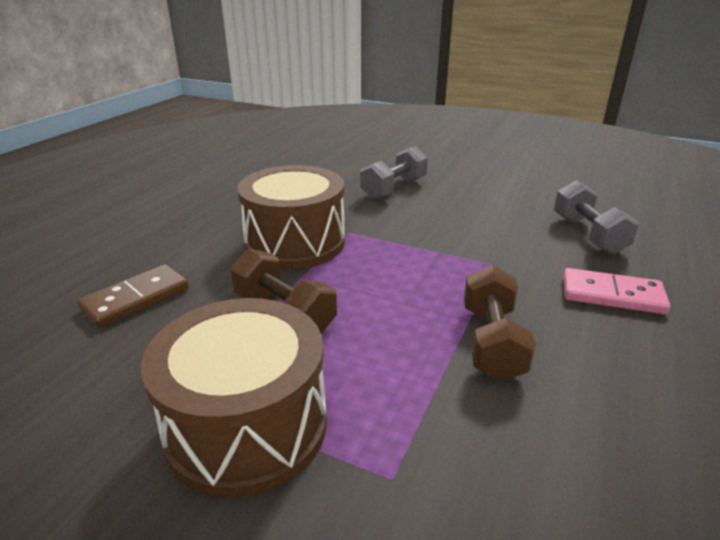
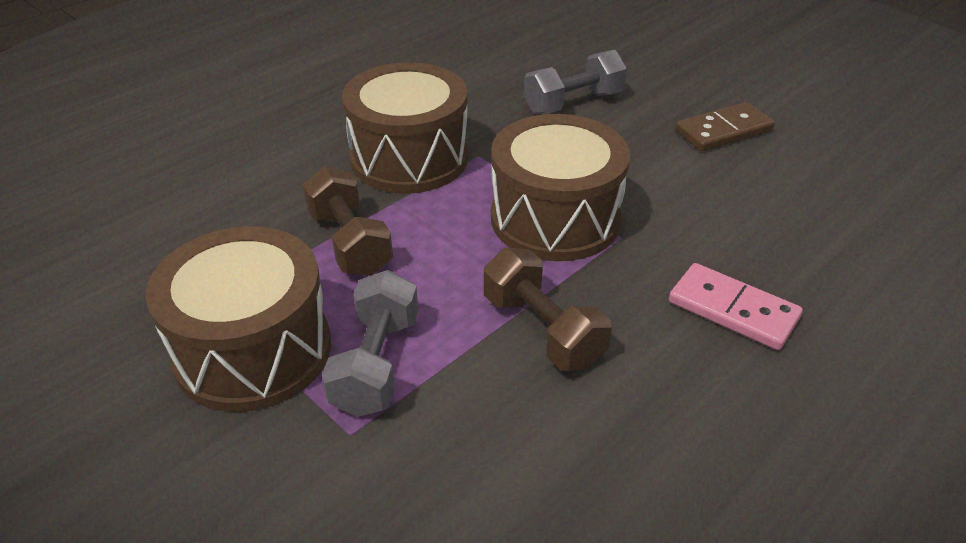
camera: 20 degrees right, 10 degrees up
brown domino [77,264,189,328] -> brown domino moved to [675,102,775,151]
brown dumbbell [464,265,536,381] -> brown dumbbell turned 60 degrees counterclockwise [484,248,612,371]
grey dumbbell [554,180,639,254] -> grey dumbbell moved to [322,270,418,417]
none -> brown drum [491,114,630,261]

